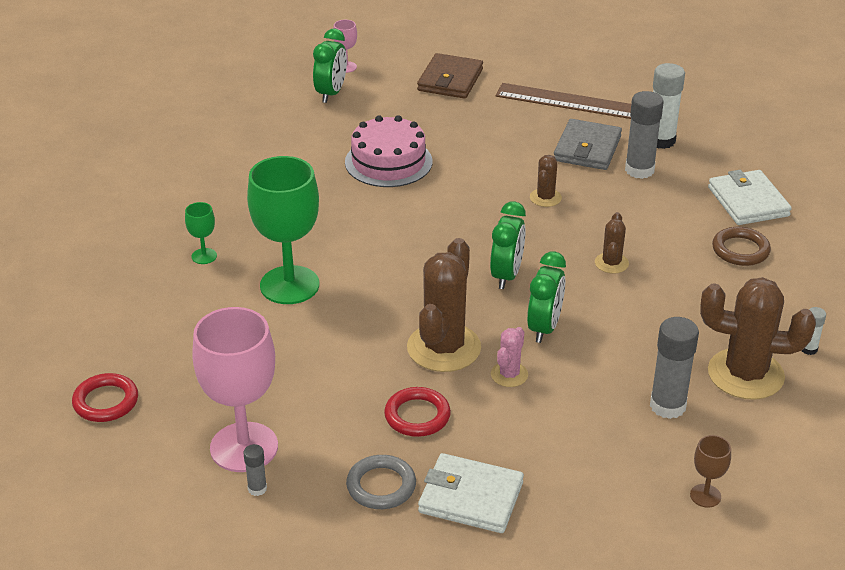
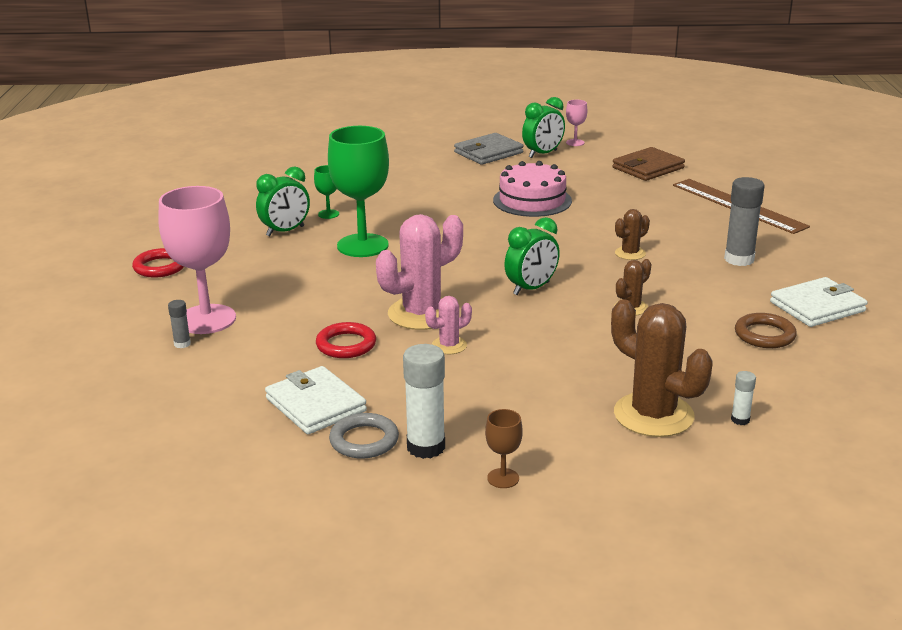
camera: 35 degrees right, 10 degrees down
grey ring [346,455,416,509] -> grey ring moved to [329,413,399,459]
brown cactus [407,238,481,372] -> pink cactus [376,214,463,330]
green clock [527,251,566,343] -> green clock moved to [256,167,310,237]
grey wallet [554,119,622,170] -> grey wallet moved to [454,133,524,165]
grey glue stick [650,317,699,419] -> none
white glue stick [653,63,685,149] -> white glue stick moved to [403,344,445,459]
white wallet [708,170,792,225] -> white wallet turned 45 degrees clockwise [770,277,868,327]

